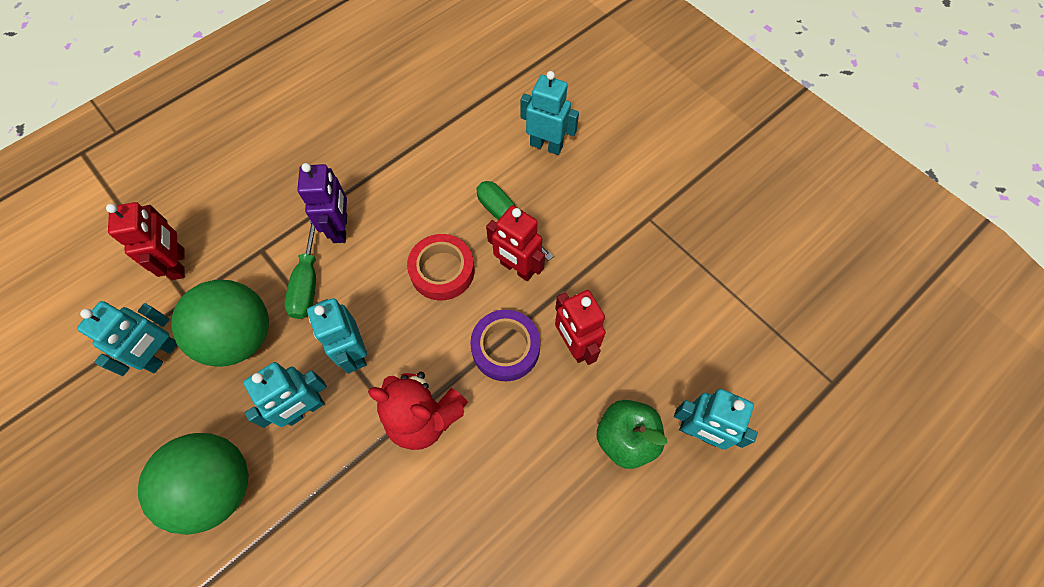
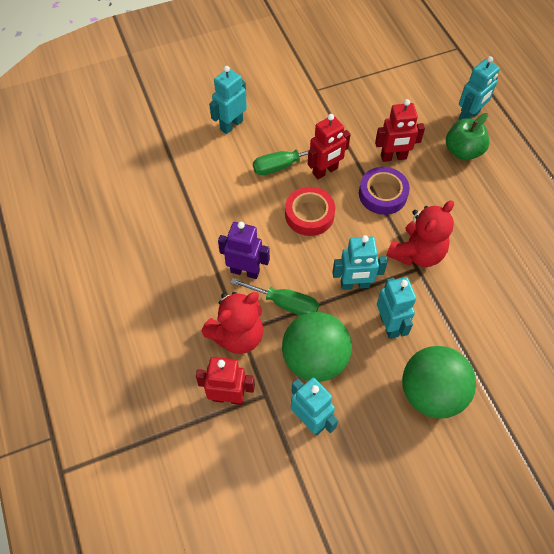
camera: 70 degrees left, 5 degrees down
none -> red teddy bear [202,292,264,354]

